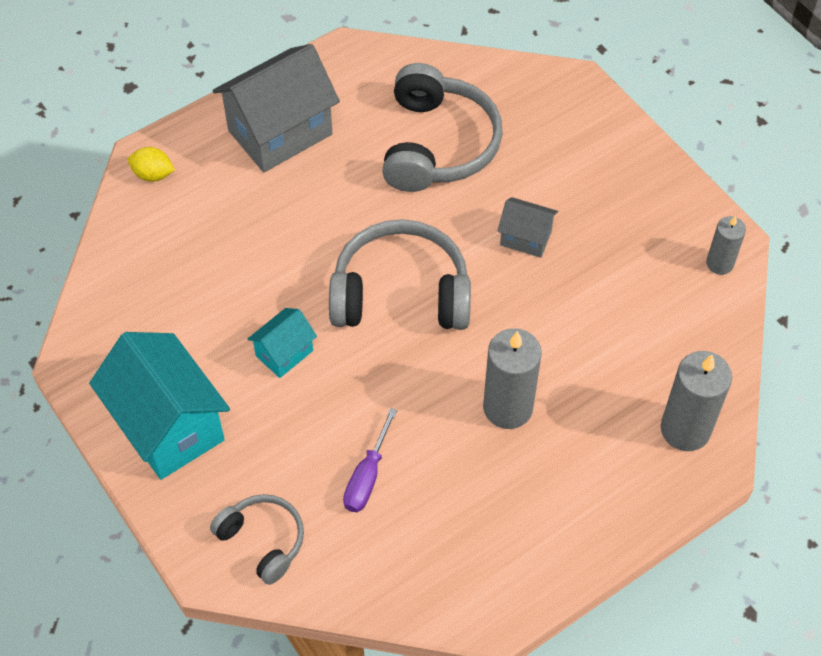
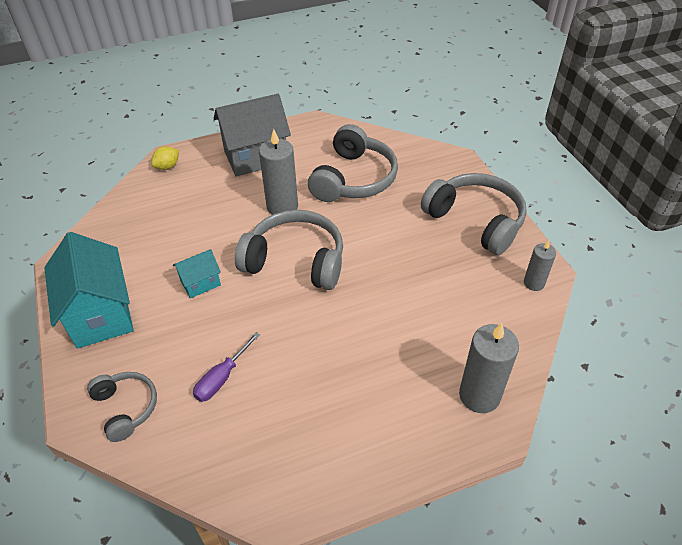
camera: 15 degrees right, 10 degrees down
yellow lemon [128,147,175,182] -> yellow lemon turned 75 degrees counterclockwise [151,146,179,170]
grey candle [483,328,542,429] -> grey candle moved to [259,129,298,215]
grey house [497,197,558,258] -> none
none -> grey headphones [421,173,527,255]

